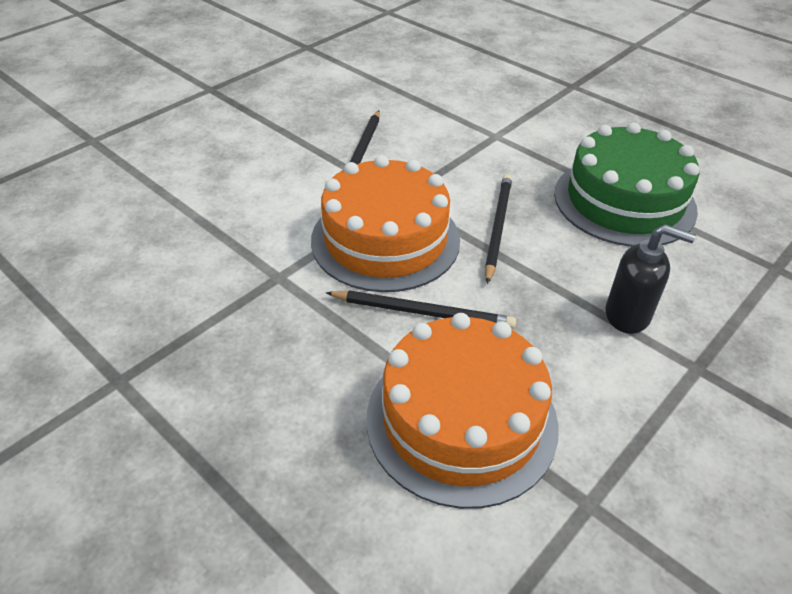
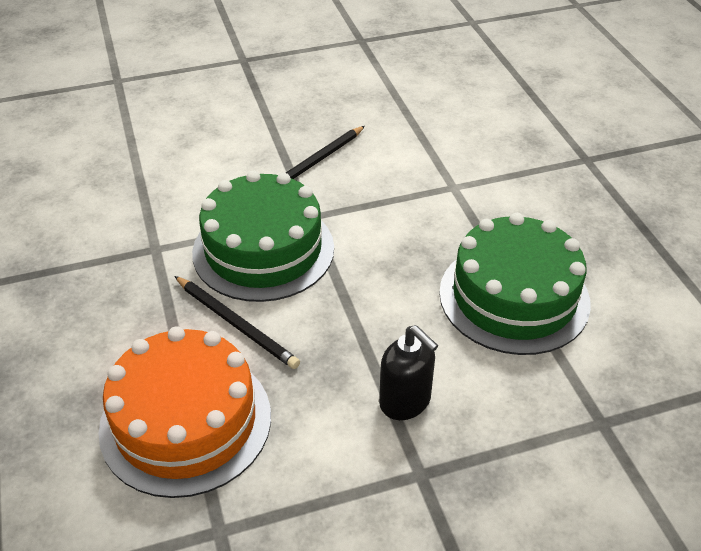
camera: 30 degrees right, 0 degrees up
orange cake [311,155,460,292] -> green cake [192,170,334,302]
black pencil [485,174,512,284] -> none

